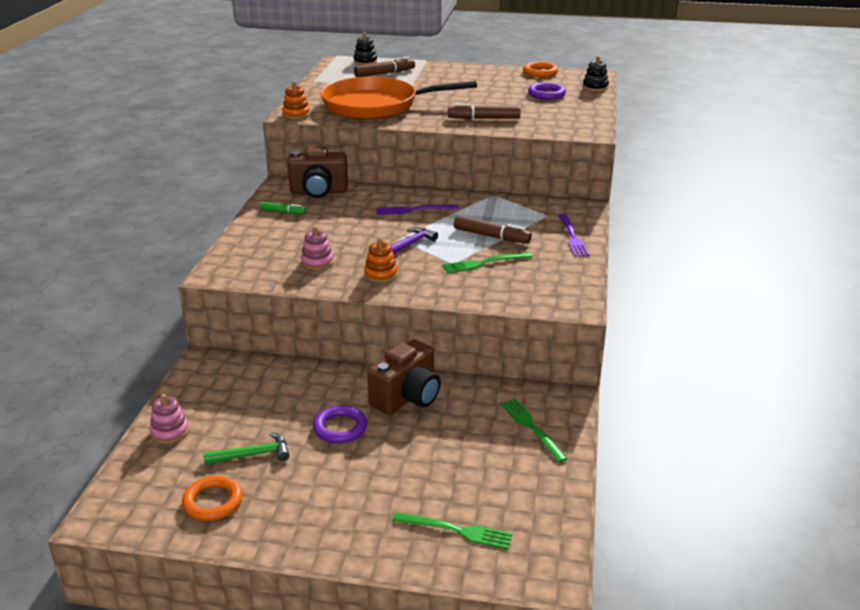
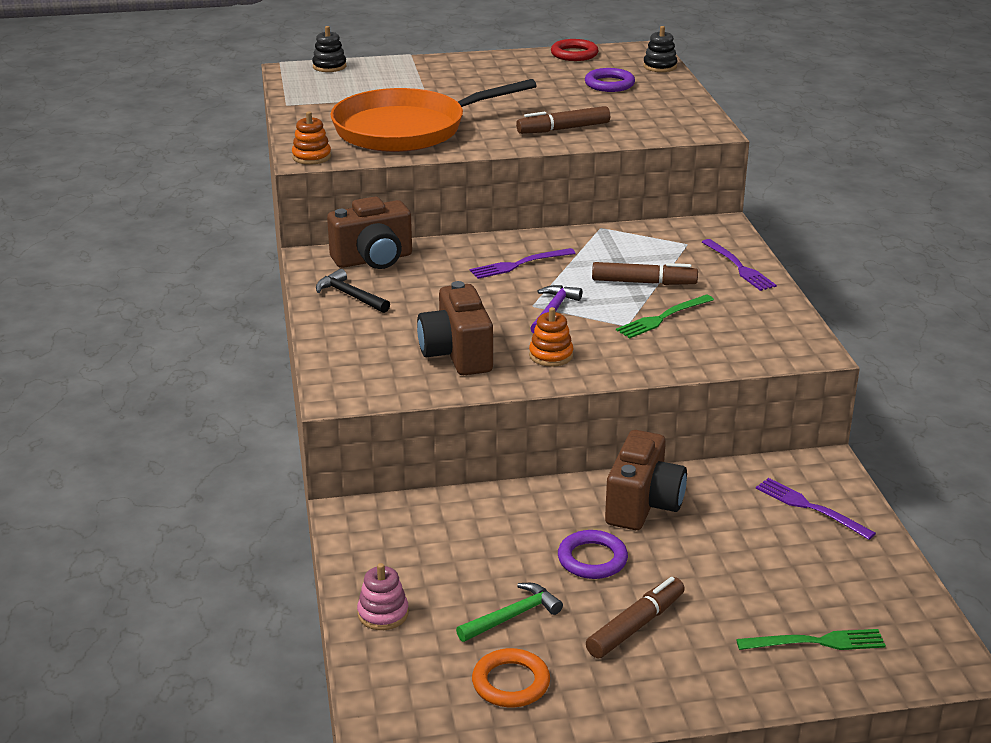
camera: 20 degrees left, 0 degrees up
green marker [260,202,306,214] -> black hammer [316,269,390,313]
pink stacking toy [301,226,334,270] -> brown camera [417,281,493,375]
brown marker [354,56,415,77] -> brown marker moved to [586,577,685,658]
green fork [500,398,568,462] -> purple fork [756,478,876,540]
orange ring [523,62,558,77] -> red ring [551,39,599,61]

